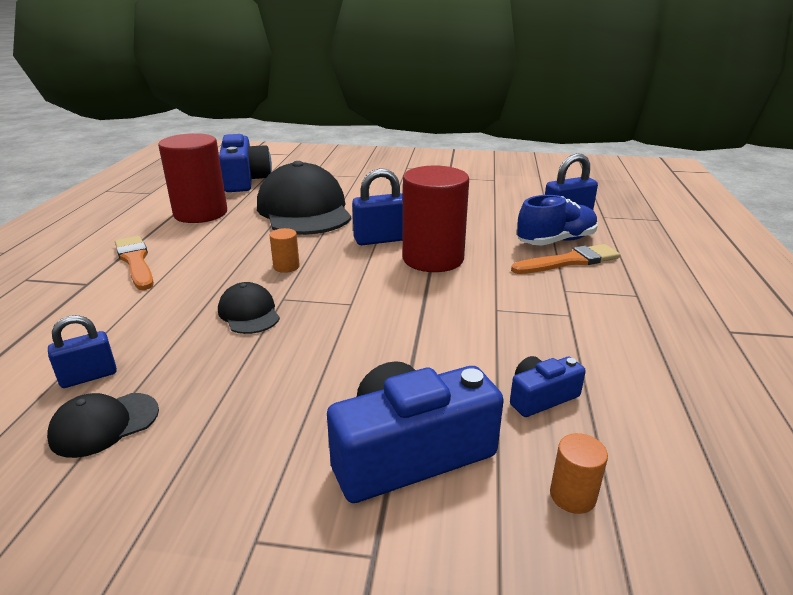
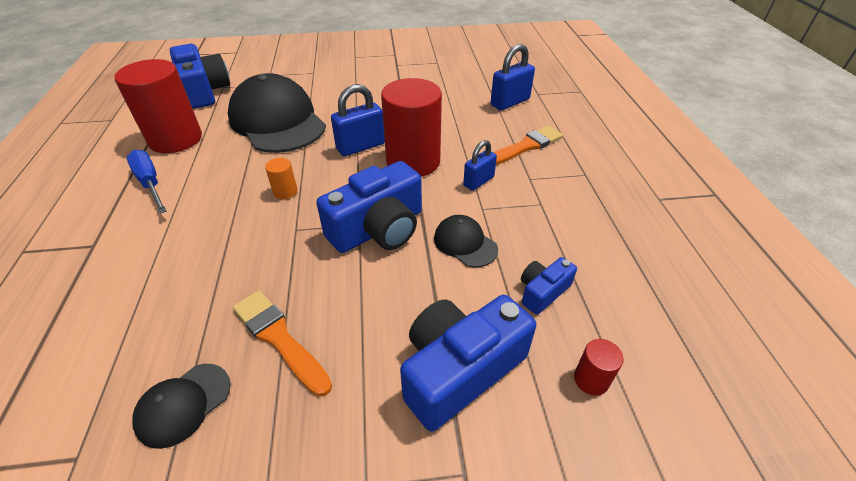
camera: 15 degrees left, 15 degrees up
blue padlock [48,315,117,388] -> blue padlock moved to [463,140,497,191]
orange brush [115,236,154,290] -> orange brush moved to [233,290,332,397]
black cap [218,282,280,334] -> black cap moved to [434,215,498,268]
blue shoe [517,195,598,246] -> none
orange cylinder [550,433,608,514] -> red cylinder [574,339,623,396]
none -> blue screwdriver [127,150,167,214]
none -> blue camera [316,161,422,253]

